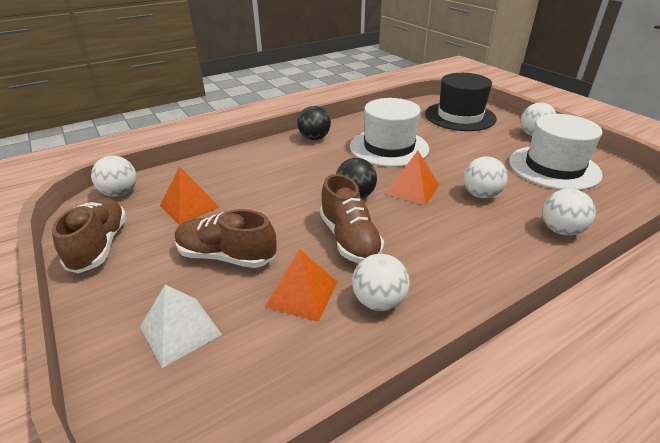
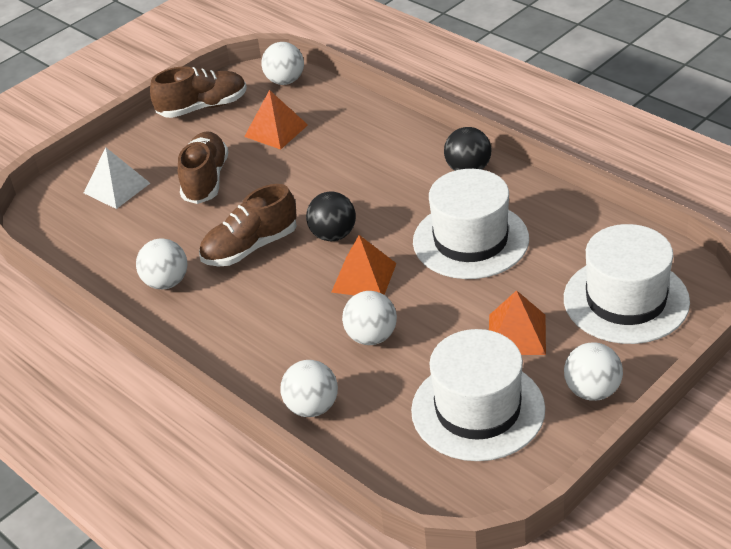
camera: 80 degrees right, 5 degrees up
orange pyramid [265,249,337,322] -> orange pyramid moved to [489,290,546,355]
black hat [425,73,497,131] -> white hat [564,224,690,344]

